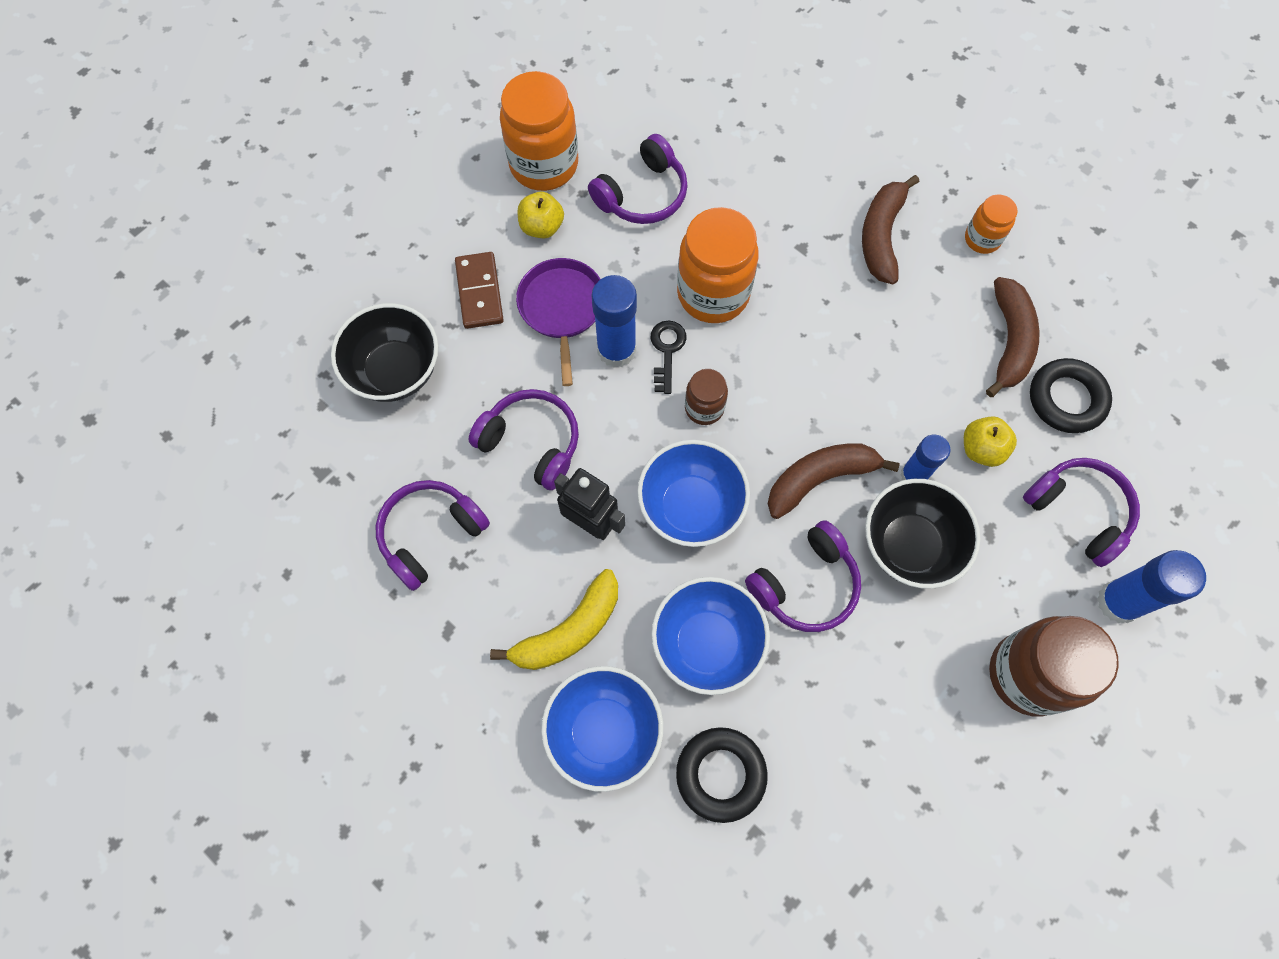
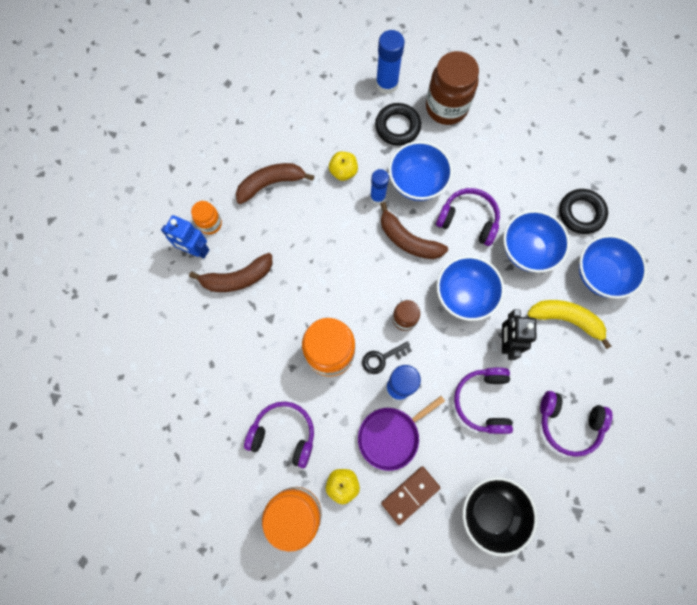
camera: 120 degrees left, 5 degrees up
black bowl [865,479,980,589] -> blue bowl [389,141,453,201]
purple headphones [1023,458,1140,567] -> none
black ring [1030,358,1112,433] -> black ring moved to [375,103,421,146]
none -> blue robot [161,215,209,258]

